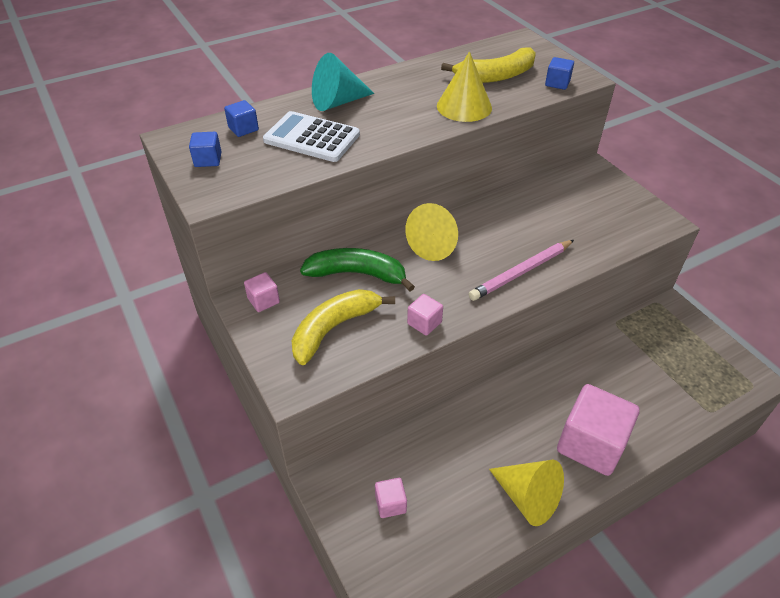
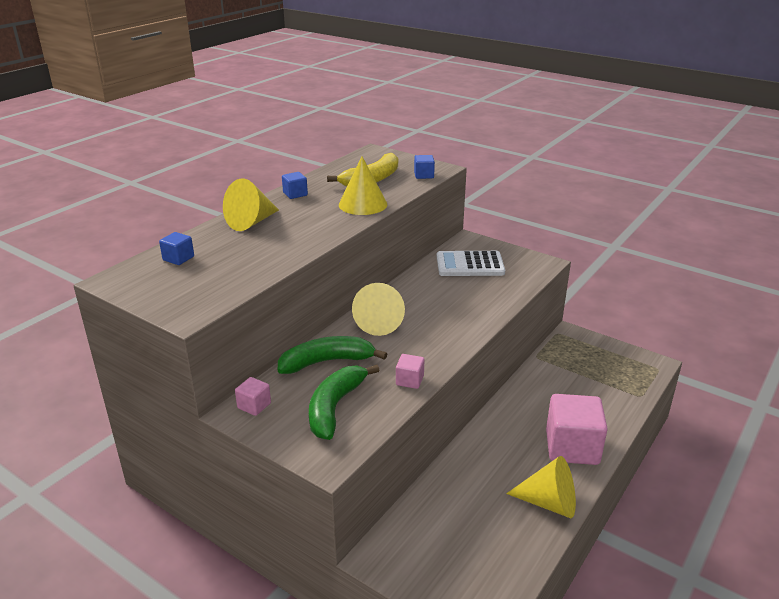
camera: 25 degrees left, 15 degrees down
blue cube [189,132,222,167] -> blue cube moved to [282,172,308,199]
white calculator [263,111,360,162] -> white calculator moved to [437,251,505,276]
yellow banana [291,289,395,365] -> green banana [309,365,380,440]
turquoise cone [312,53,374,111] -> yellow cone [223,178,279,231]
pink cube [375,478,407,518] -> none
pink pencil [469,240,574,301] -> none

